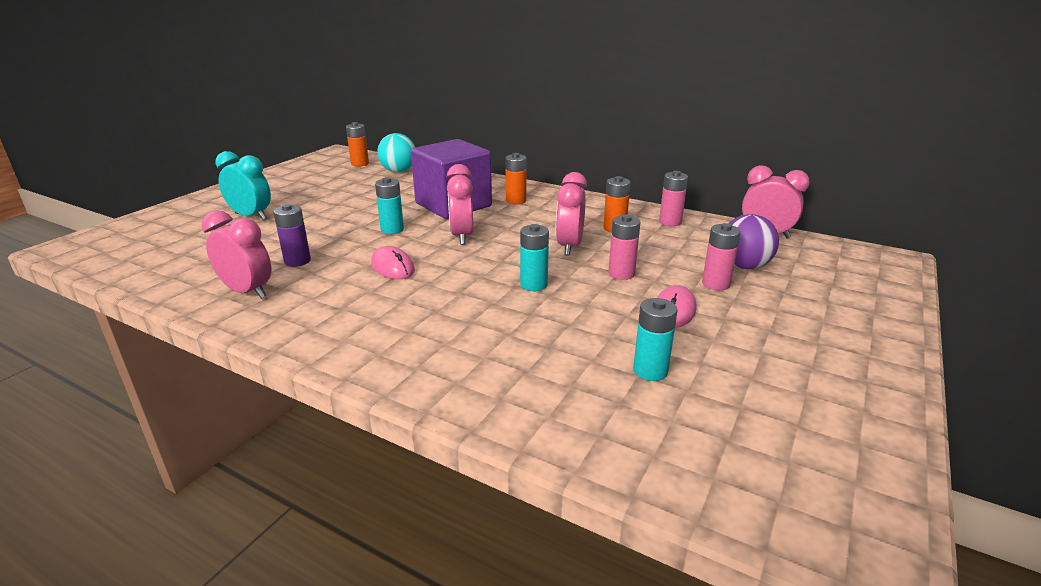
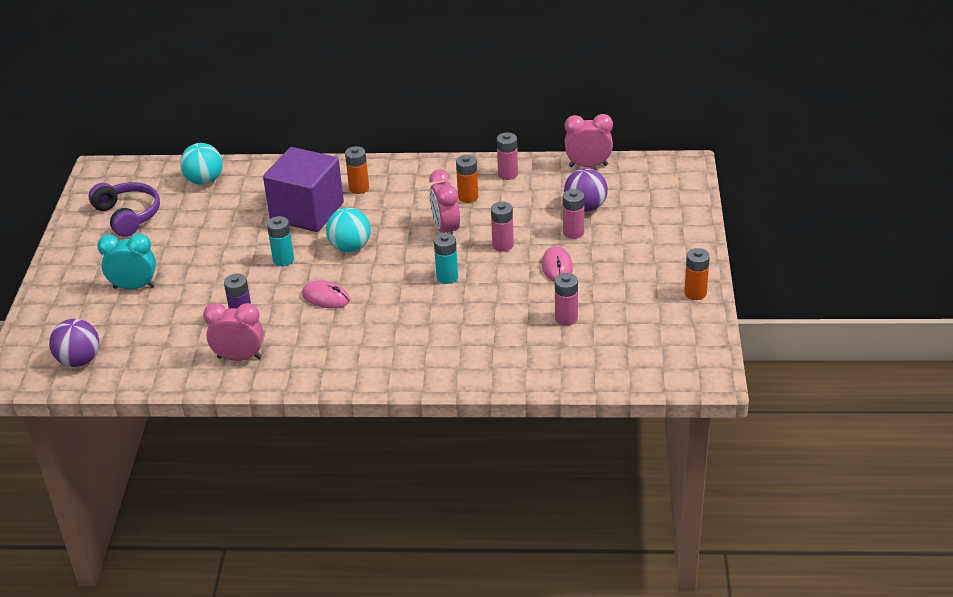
camera: 25 degrees left, 10 degrees up
orange battery [346,122,369,167] -> orange battery moved to [684,248,710,300]
pink clock [447,164,473,245] -> turquoise ball [326,208,371,252]
turquoise battery [633,298,678,381] -> pink battery [555,273,578,326]
none -> purple ball [49,319,99,367]
none -> purple headphones [89,182,160,237]

